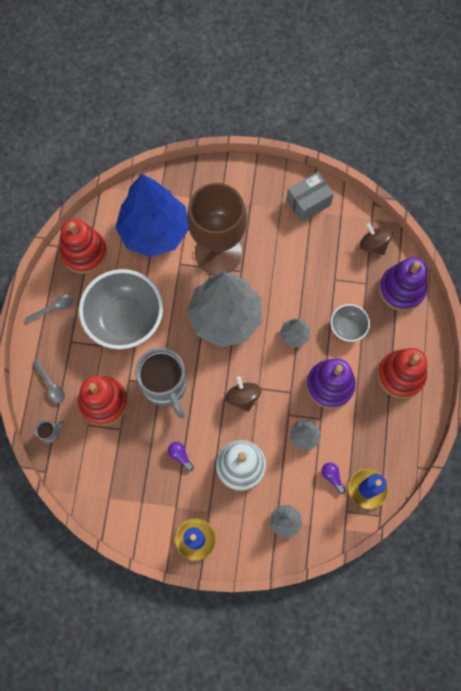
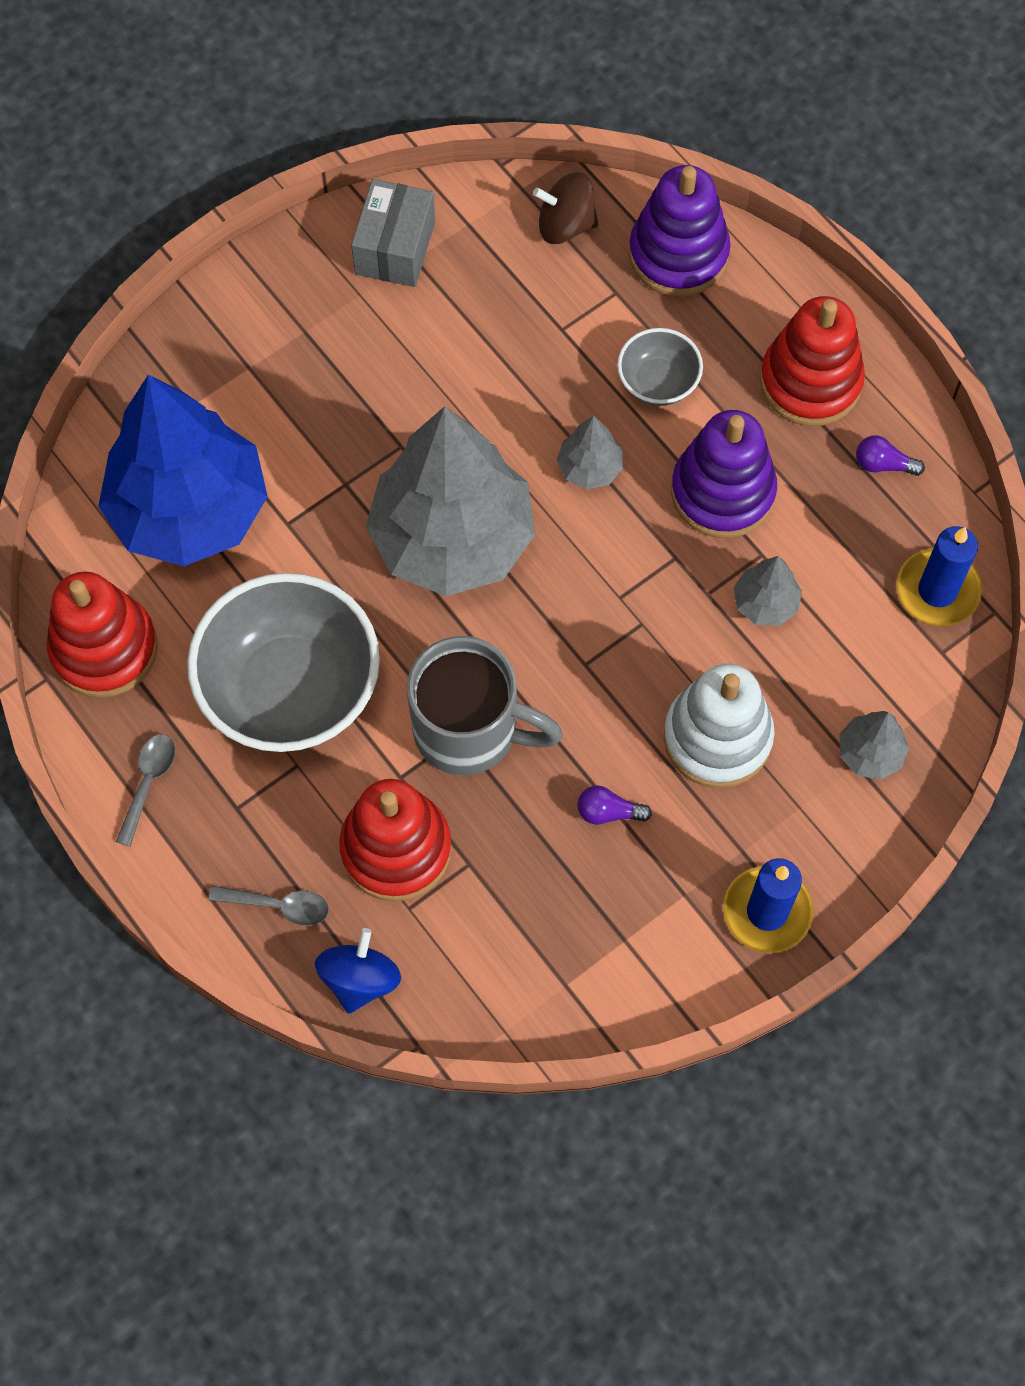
camera: 45 degrees left, 5 degrees down
grey mug [35,420,64,443] -> blue spinning top [315,928,401,1013]
brown goblet [187,183,247,275] -> none
brown spinning top [225,376,262,412] -> none
purple light bulb [321,463,345,494] -> purple light bulb moved to [856,435,925,476]

